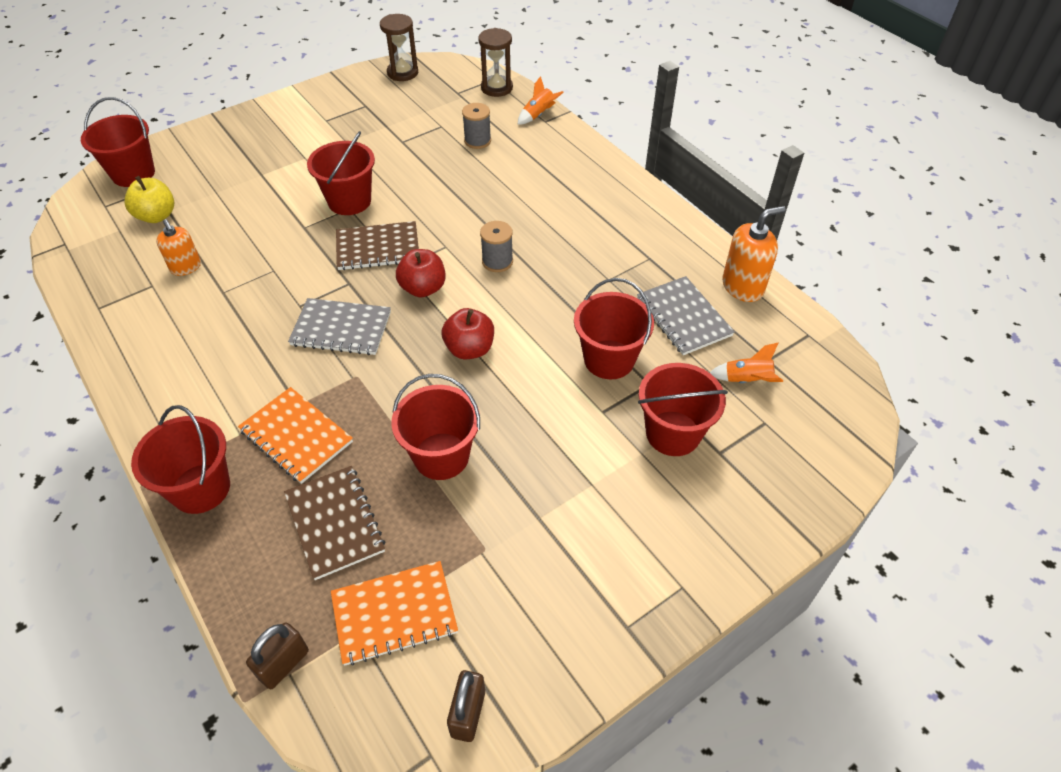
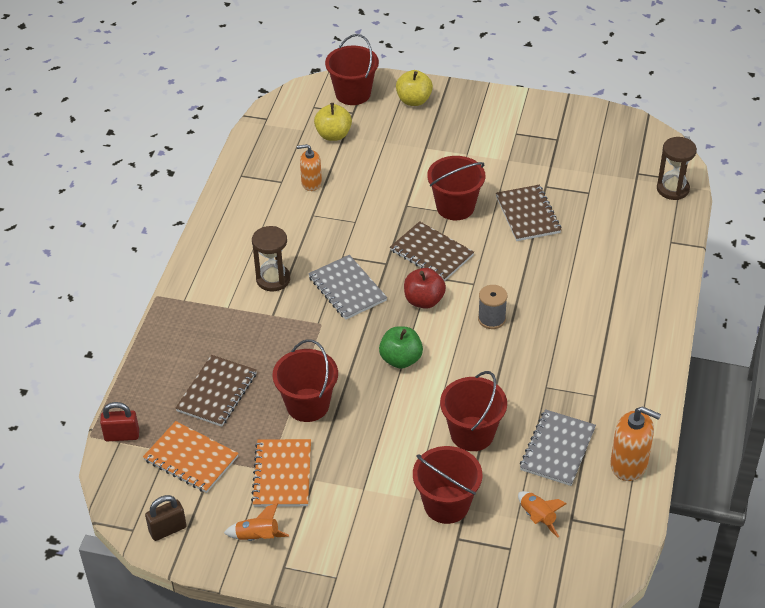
camera: 50 degrees right, 5 degrees down
red bucket [131,405,230,514] -> none
orange soap dispenser [156,219,201,276] -> orange soap dispenser turned 75 degrees clockwise [297,144,322,191]
orange notebook [238,387,353,484] -> orange notebook moved to [251,439,311,507]
brown padlock [246,622,309,689] -> red padlock [100,402,139,441]
brown hourglass [380,14,418,81] -> brown hourglass moved to [252,226,290,291]
red apple [442,308,494,359] -> green apple [379,326,423,369]
grey spool [462,103,491,149] -> none
orange rocket [517,76,564,125] -> orange rocket moved to [224,503,289,541]
none -> yellow apple [396,70,433,106]
none -> brown notebook [496,185,561,241]

